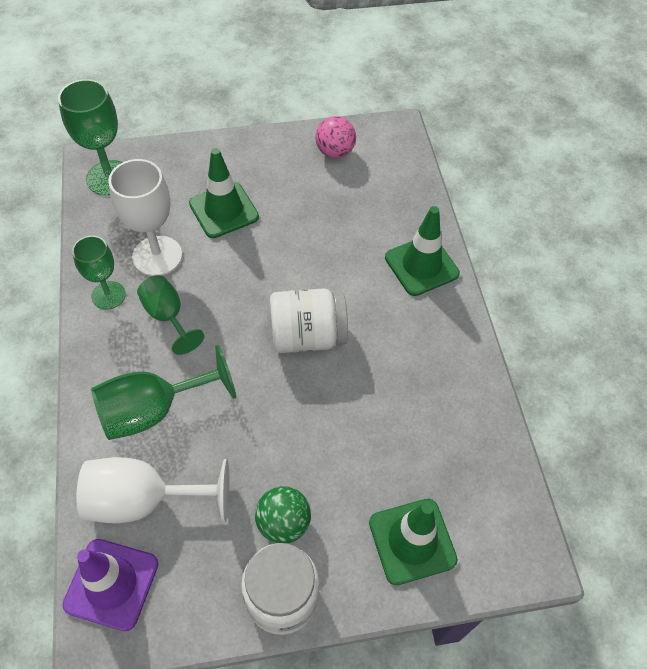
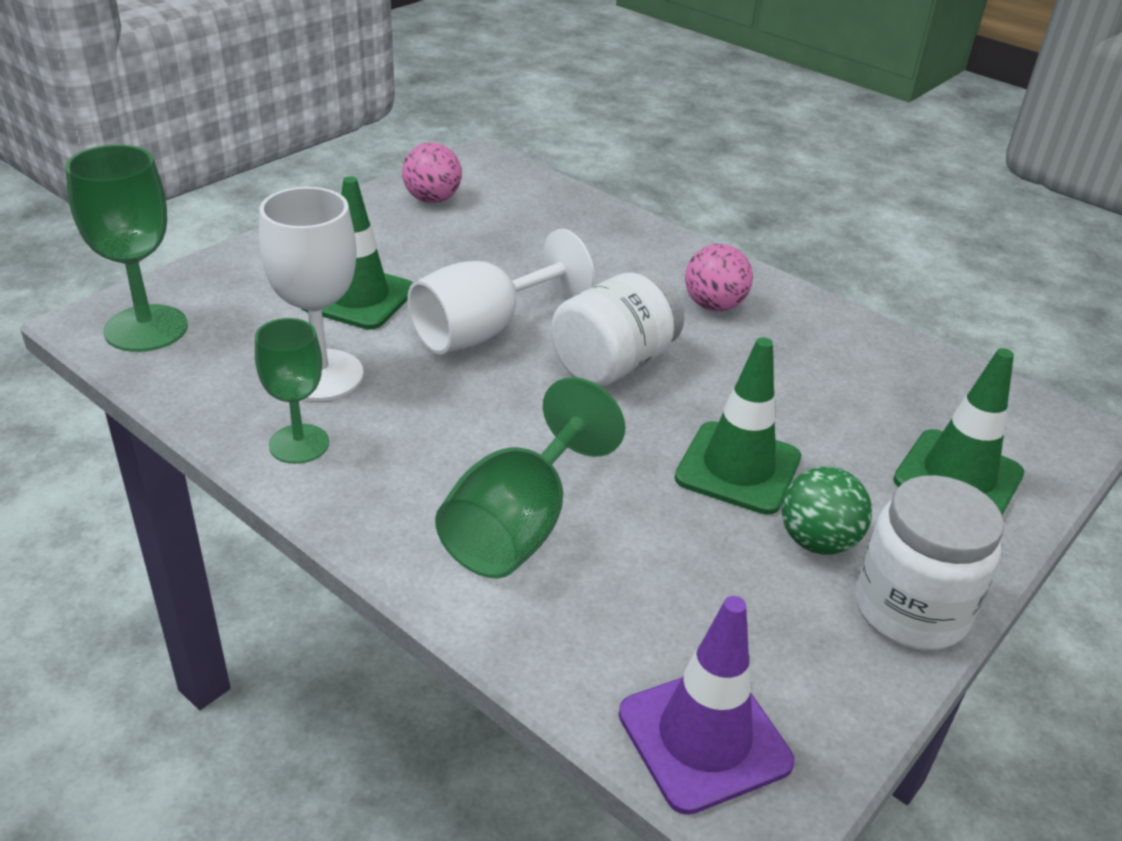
camera: 40 degrees left, 20 degrees down
white goblet [76,457,229,523] -> white goblet moved to [407,229,595,354]
green goblet [137,275,204,355] -> none
green traffic cone [385,206,460,296] -> green traffic cone moved to [675,337,801,515]
none -> pink ball [685,244,753,311]

